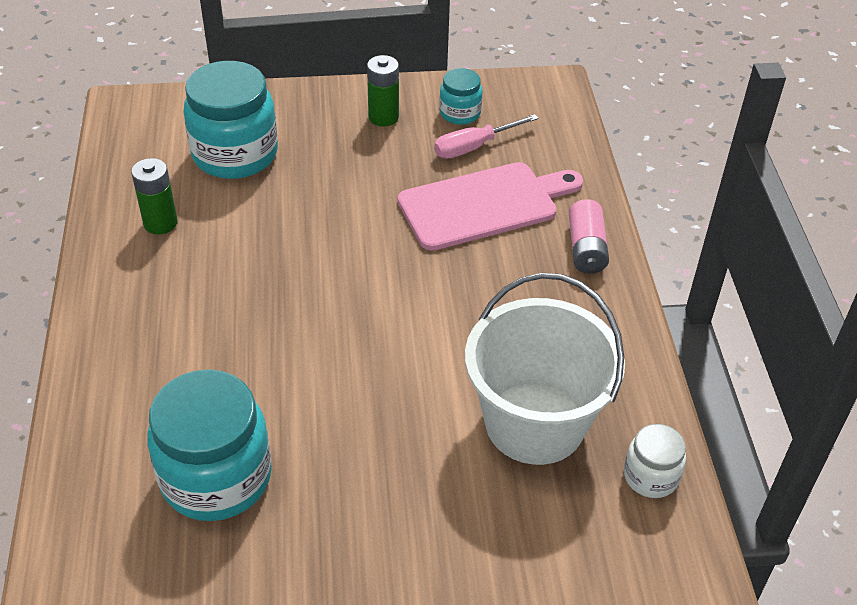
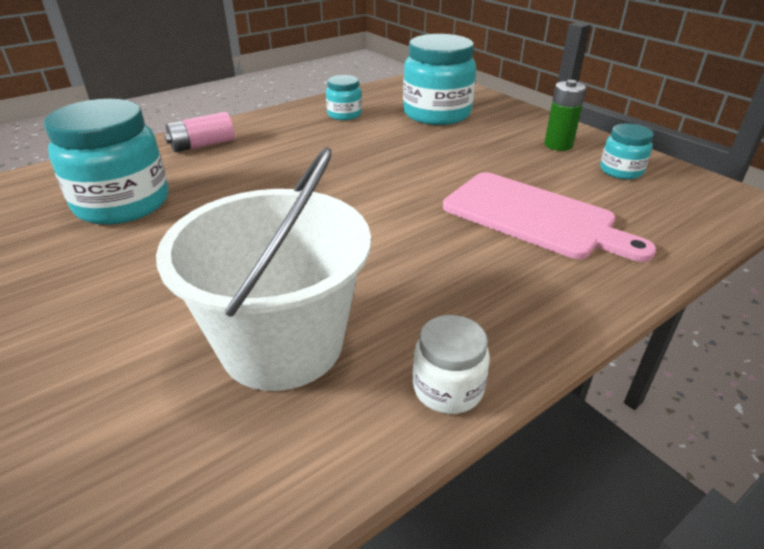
camera: 60 degrees right, 10 degrees down
green battery [131,158,178,235] -> turquoise jar [326,75,362,120]
pink screwdriver [434,114,539,159] -> none
pink battery [569,199,609,274] -> pink battery moved to [164,112,235,152]
white jar [624,424,686,498] -> white jar moved to [413,315,490,414]

